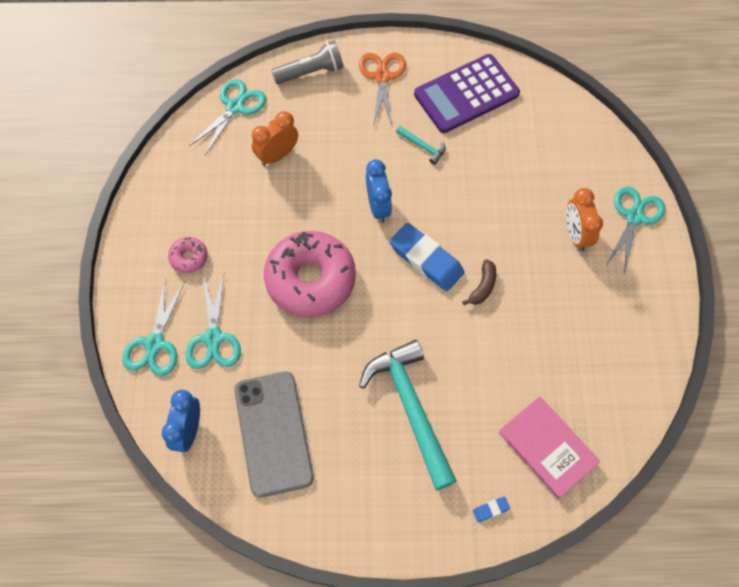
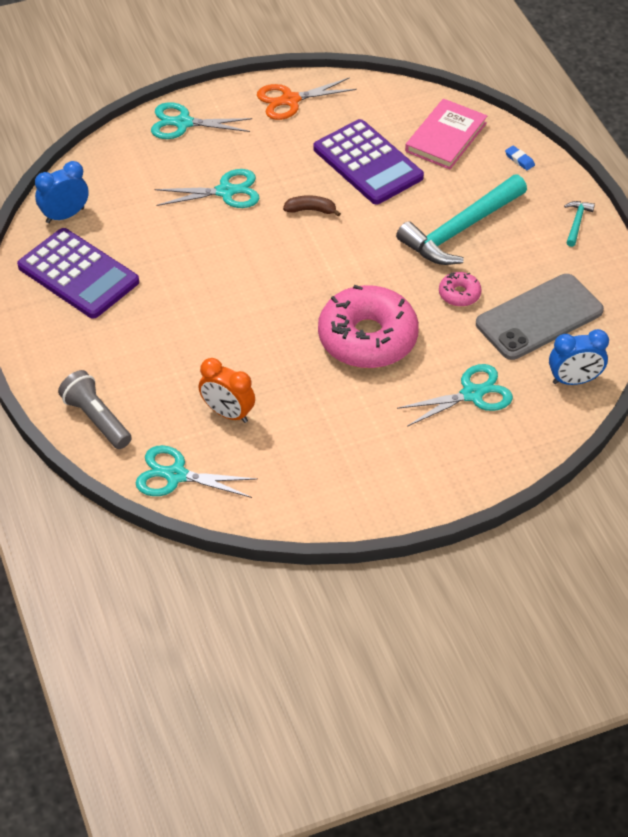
camera: 110 degrees left, 15 degrees down
turquoise scissors [122,280,185,376] -> turquoise scissors moved to [154,169,260,208]
pink donut [168,237,208,273] -> pink donut moved to [439,272,481,307]
orange scissors [359,53,406,127] -> orange scissors moved to [257,77,357,120]
blue clock [366,159,392,223] -> blue clock moved to [35,161,89,223]
blue eraser [390,223,464,291] -> none
turquoise hammer [396,126,446,165] -> turquoise hammer moved to [564,201,595,247]
orange clock [566,188,603,251] -> none
none -> purple calculator [313,119,424,204]

